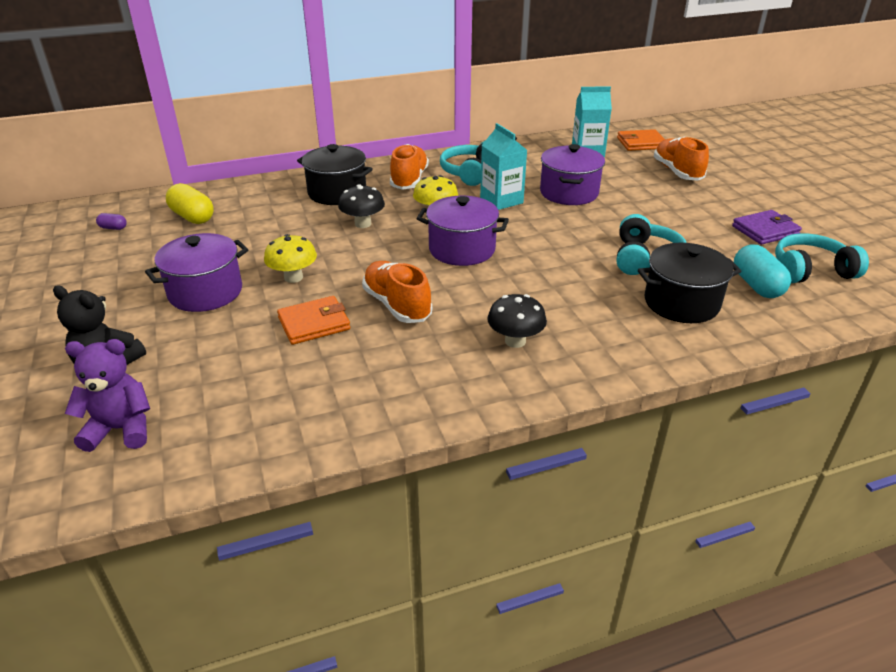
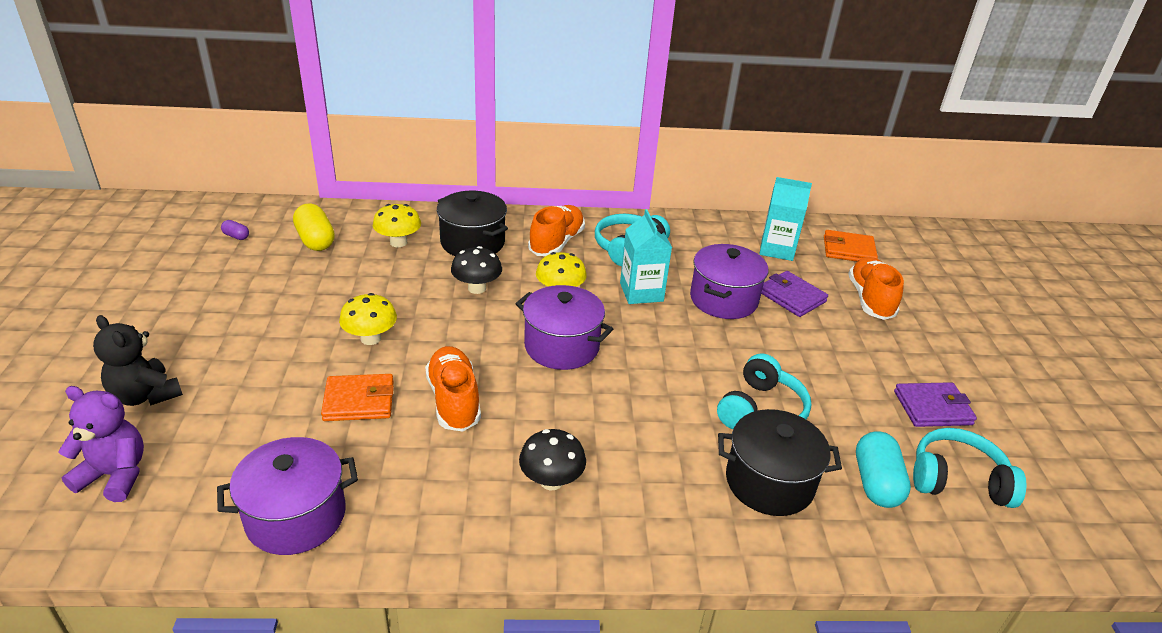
camera: 15 degrees right, 0 degrees up
purple pot [145,233,248,312] -> purple pot moved to [217,437,358,555]
none -> yellow mushroom [373,204,421,247]
none -> purple wallet [761,271,828,317]

